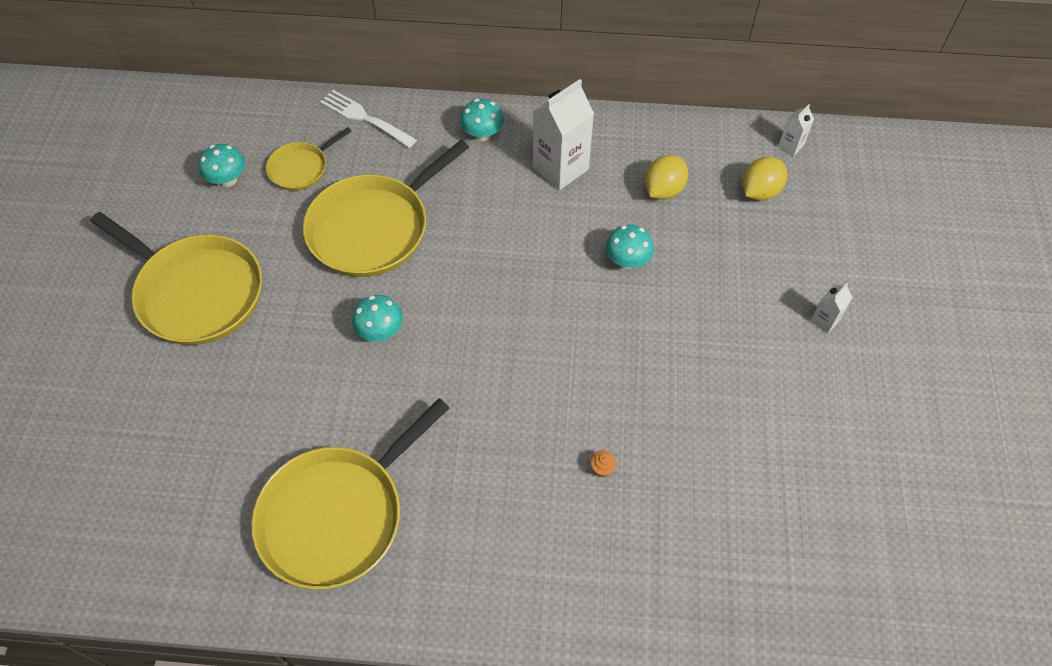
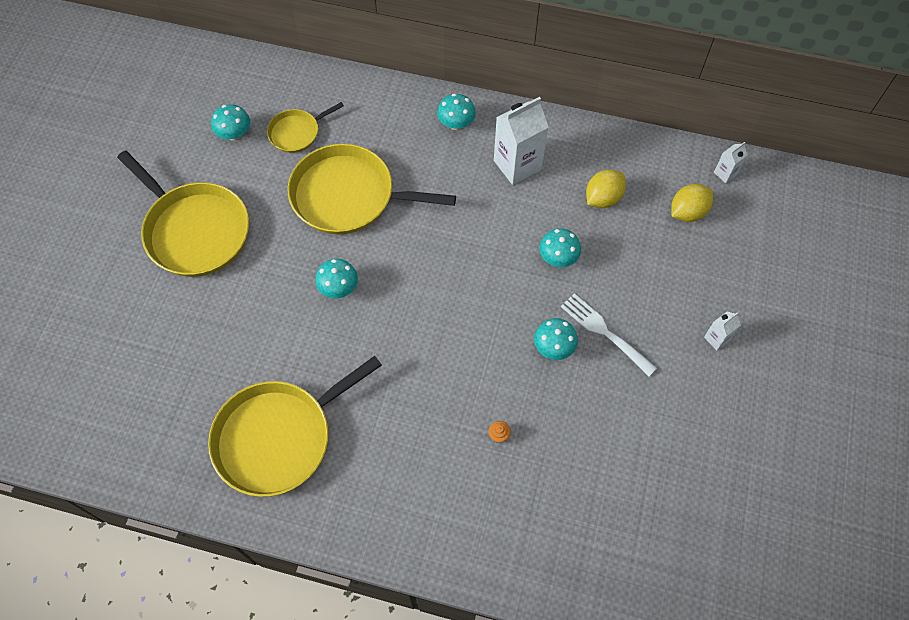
camera: 10 degrees right, 5 degrees up
yellow pan [303,140,469,277] -> yellow pan turned 45 degrees clockwise [288,144,456,234]
white fork [320,90,417,148] -> white fork moved to [561,293,657,376]
none -> turquoise mushroom [534,318,578,360]

